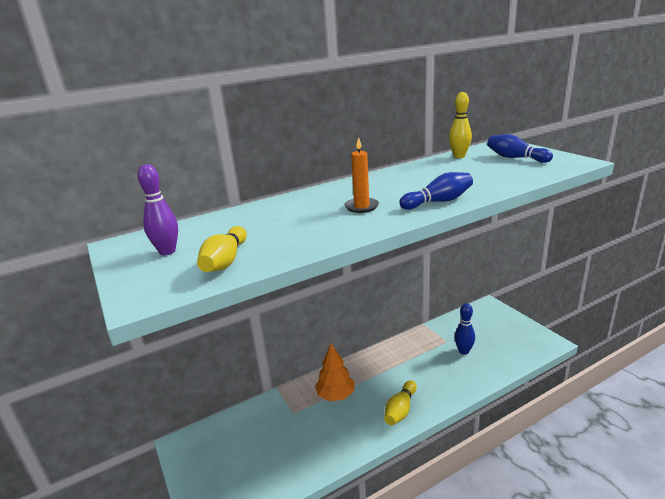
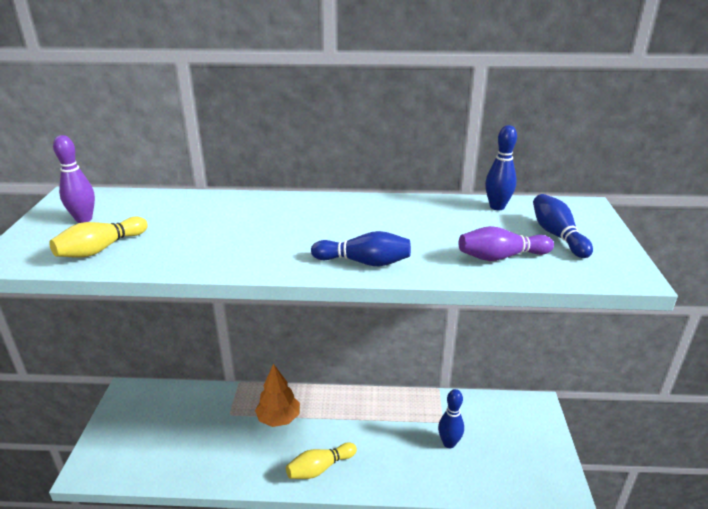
camera: 30 degrees right, 5 degrees up
orange candle [344,137,379,213] -> none
yellow bowling pin [449,92,472,158] -> blue bowling pin [485,125,517,210]
none -> purple bowling pin [459,226,554,261]

